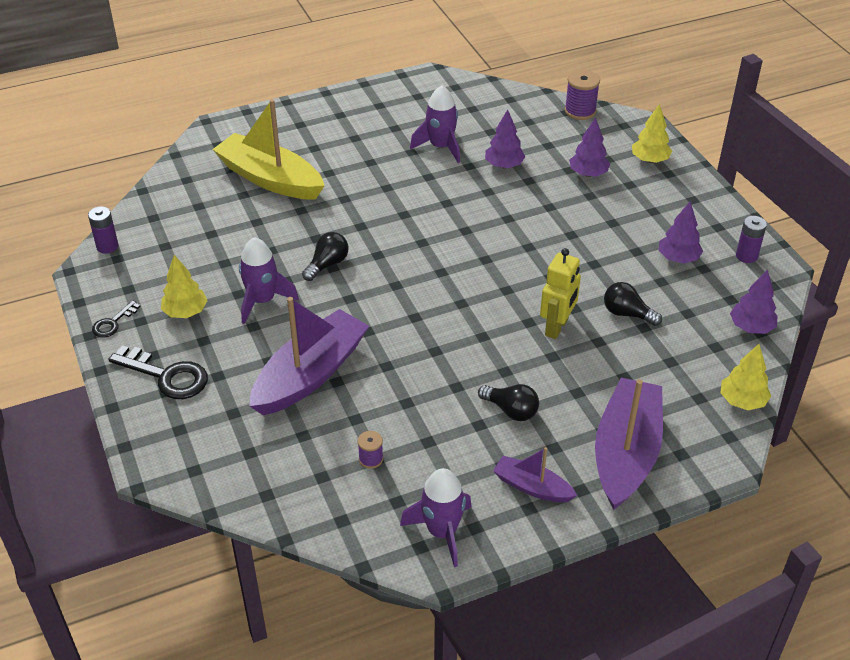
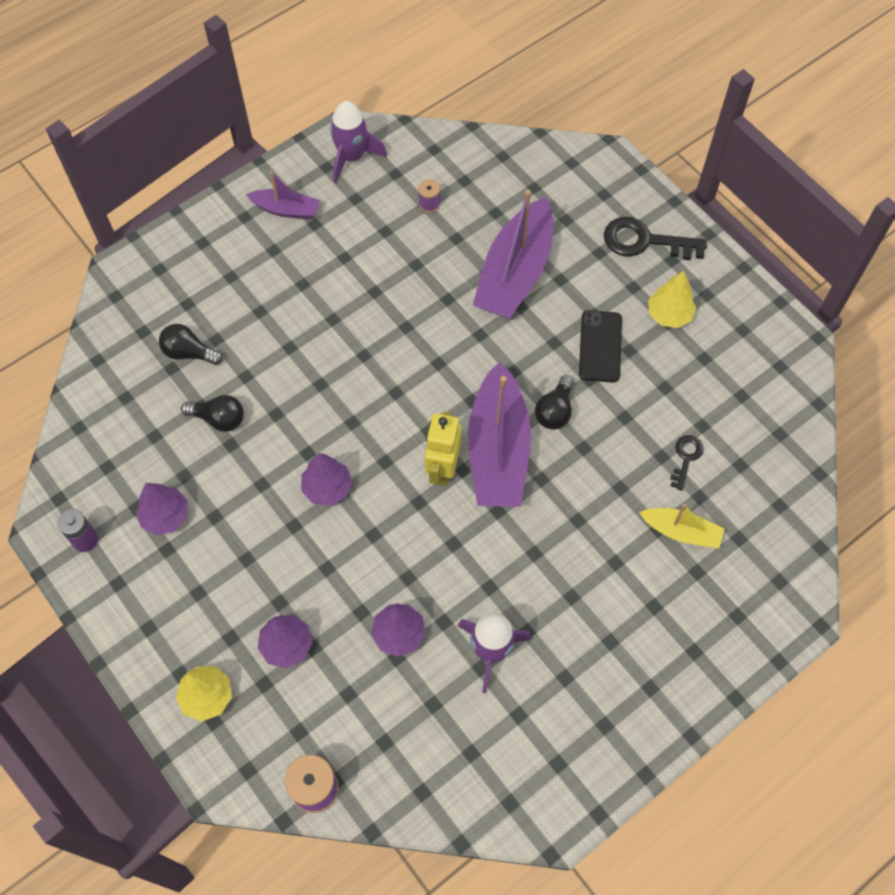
camera: 165 degrees right, 20 degrees up
purple battery [88,206,119,254] -> none
black key [92,300,141,337] -> black key moved to [670,435,704,491]
yellow boat [212,99,325,200] -> yellow boat [639,504,724,548], size x0.52
purple rocket [239,237,299,324] -> black phone [579,310,622,382]
black light bulb [478,384,539,421] -> black light bulb moved to [159,324,223,365]
yellow robot [540,248,581,339] -> yellow robot moved to [425,412,462,486]
purple boat [595,378,663,510] -> purple boat moved to [468,362,531,507]
yellow tree [720,344,771,410] -> none
purple tree [730,270,778,334] -> purple tree moved to [301,453,352,506]

